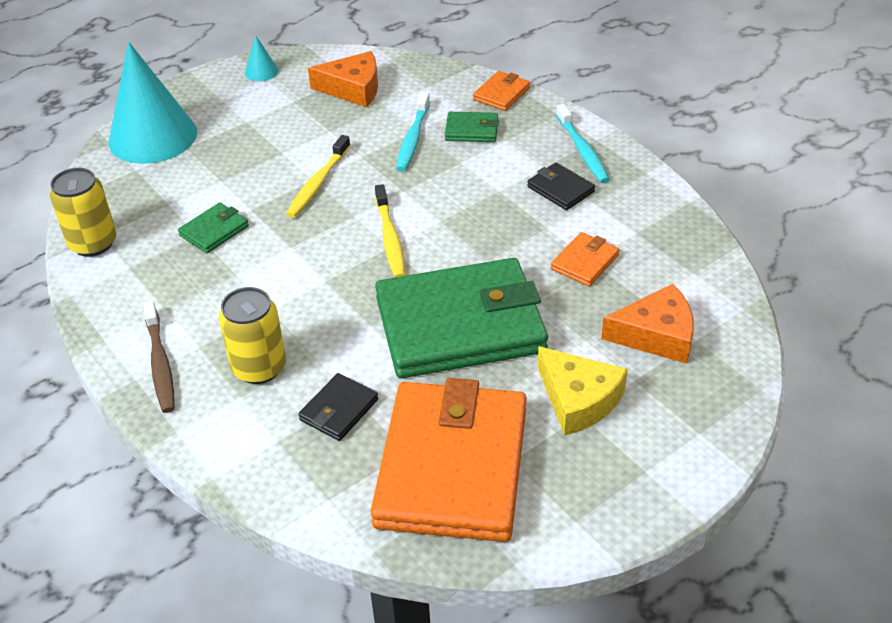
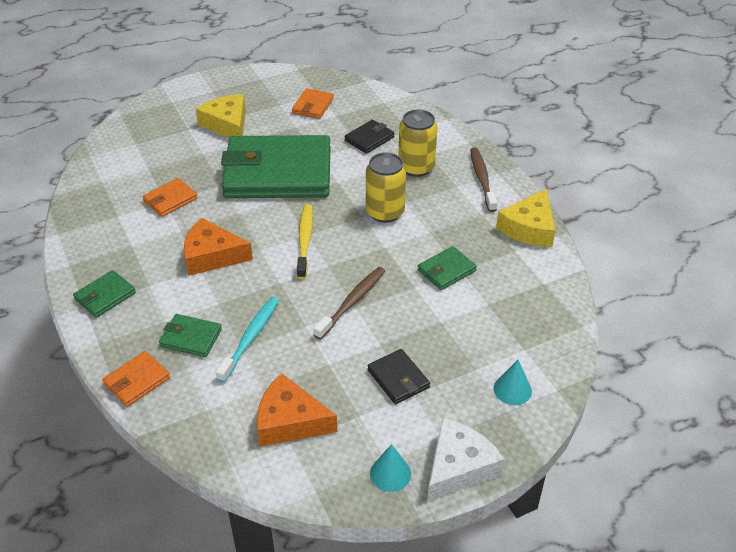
camera: 170 degrees left, 0 degrees up
yellow can [50,168,116,257] -> yellow can moved to [366,152,406,223]
turquoise cone [109,42,197,164] -> turquoise cone [494,360,532,405], size x0.41
yellow toothbrush [286,135,350,218] -> brown toothbrush [314,267,385,340]
orange wallet [370,378,527,542] -> orange wallet [292,88,334,119], size x0.41
black wallet [527,163,595,210] -> black wallet moved to [368,349,430,405]
turquoise toothbrush [556,104,610,183] -> green wallet [73,270,136,318]
orange cheese [601,284,694,364] -> orange cheese moved to [184,218,253,276]
none -> white cheese [427,418,505,502]
none -> yellow cheese [496,189,555,247]

